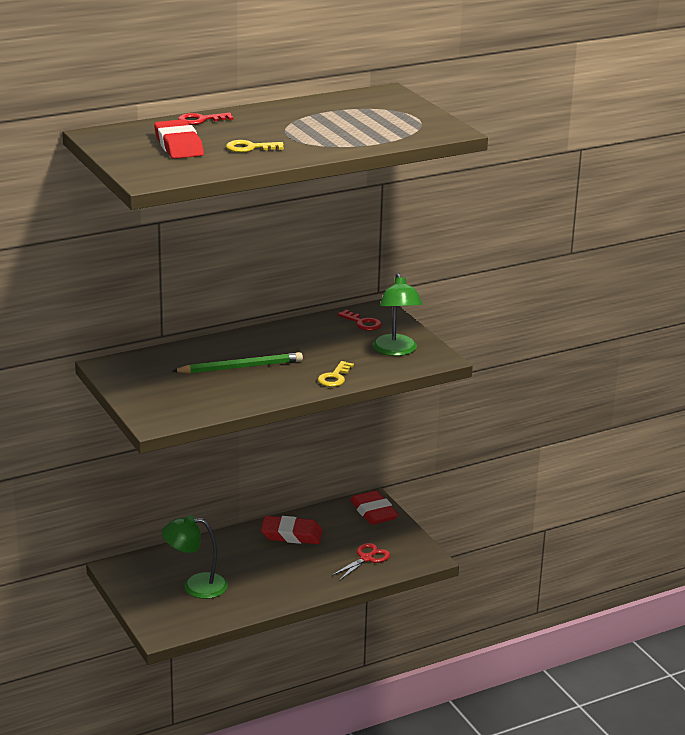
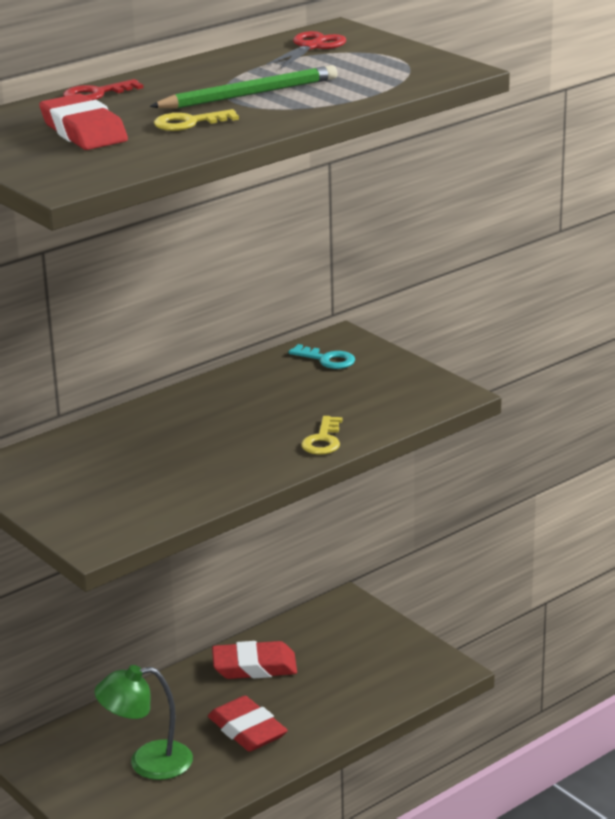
camera: 10 degrees left, 0 degrees up
green pencil [172,352,303,374] -> green pencil moved to [149,65,337,109]
red scissors [331,543,390,581] -> red scissors moved to [266,31,346,68]
red key [337,310,382,331] -> turquoise key [288,344,355,369]
red eraser [350,491,399,525] -> red eraser moved to [208,696,288,752]
green lamp [373,273,422,356] -> none

